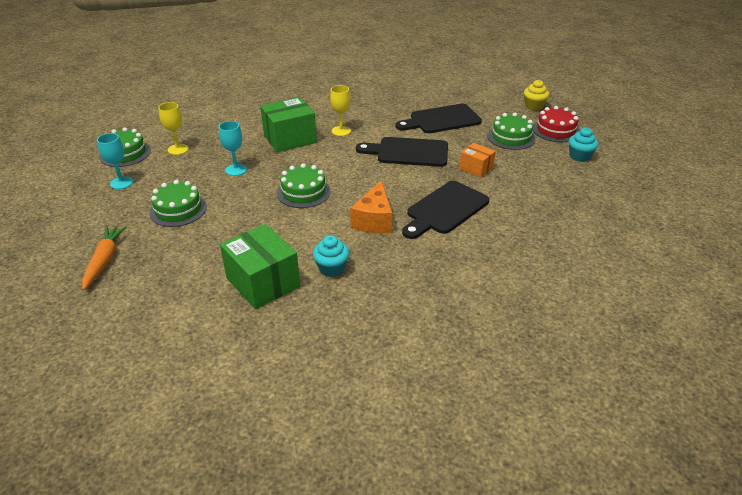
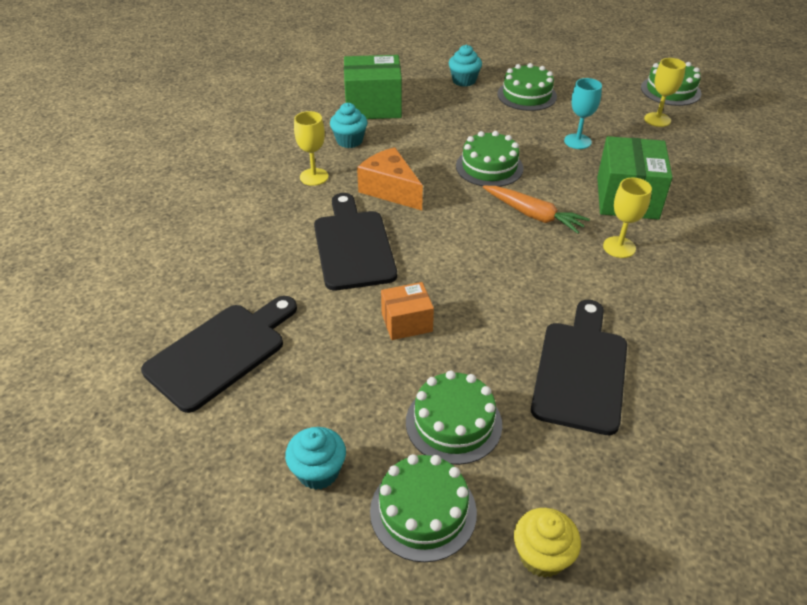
camera: 125 degrees right, 5 degrees up
orange carrot [82,226,127,291] -> orange carrot moved to [483,186,590,234]
turquoise goblet [97,133,133,189] -> none
black cutting board [356,137,448,167] -> black cutting board moved to [141,296,297,413]
red cake [533,106,579,142] -> green cake [370,454,477,562]
none -> yellow goblet [294,111,329,186]
none -> turquoise cupcake [449,45,482,87]

